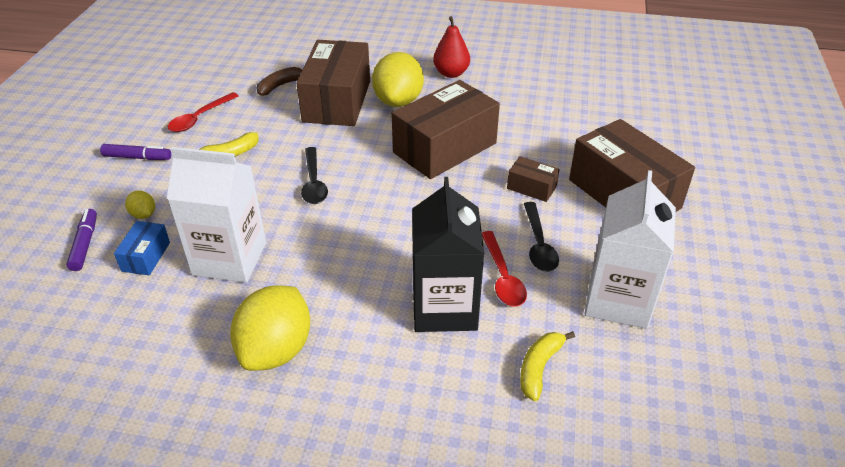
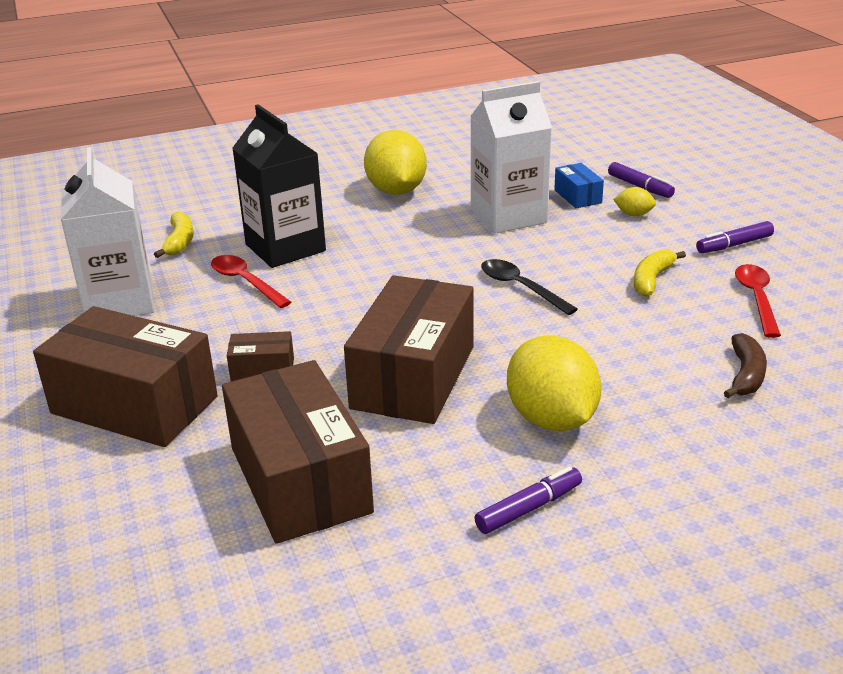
camera: 150 degrees right, 10 degrees down
brown box [296,40,370,126] -> brown box moved to [222,360,374,544]
red pear [433,16,470,78] -> purple marker [474,466,582,534]
black spoon [524,202,559,272] -> none

